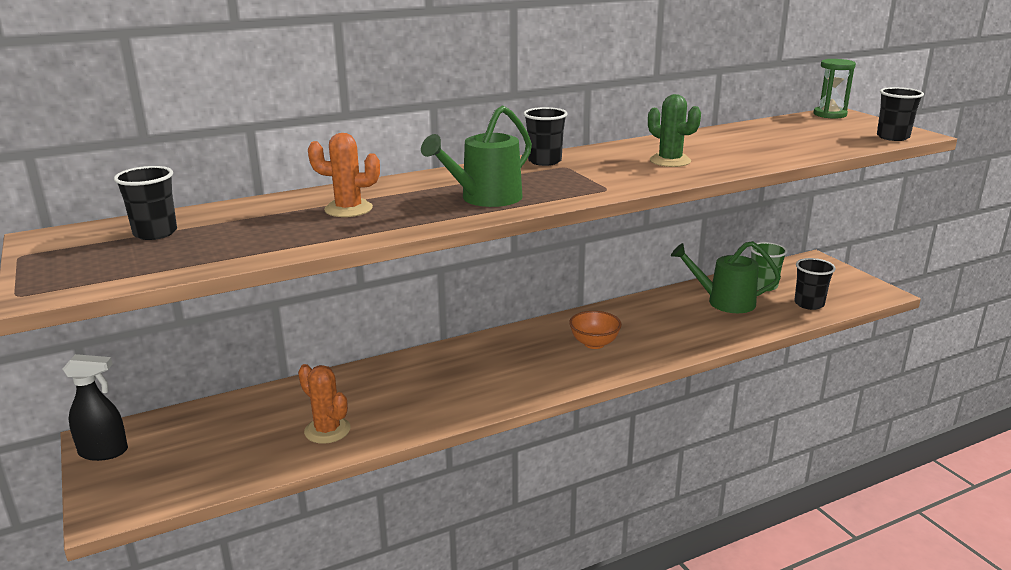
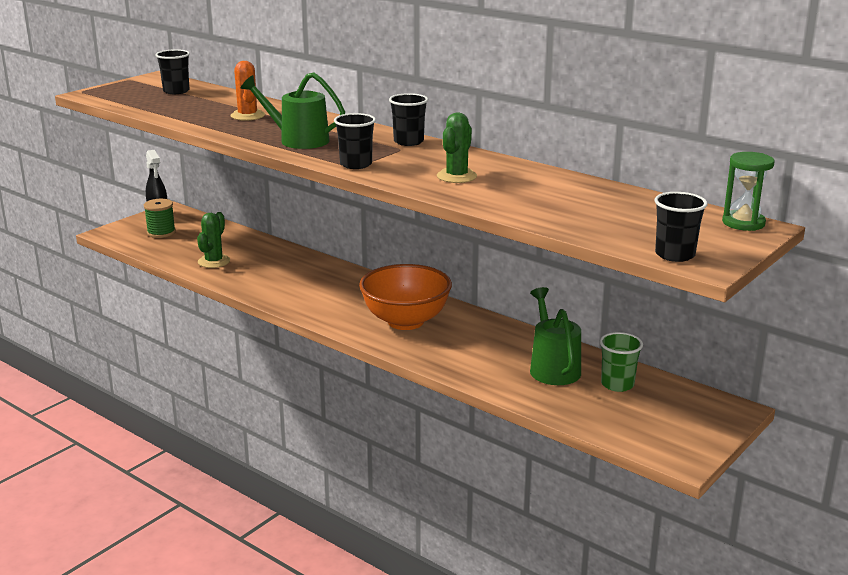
camera: 65 degrees right, 0 degrees up
orange cactus [298,364,350,444] -> green cactus [197,212,230,268]
orange bowl [569,311,622,349] -> orange bowl [359,264,452,330], size x1.89
black cup [794,258,836,310] -> black cup moved to [334,113,376,169]
none -> green spool [144,199,176,238]

